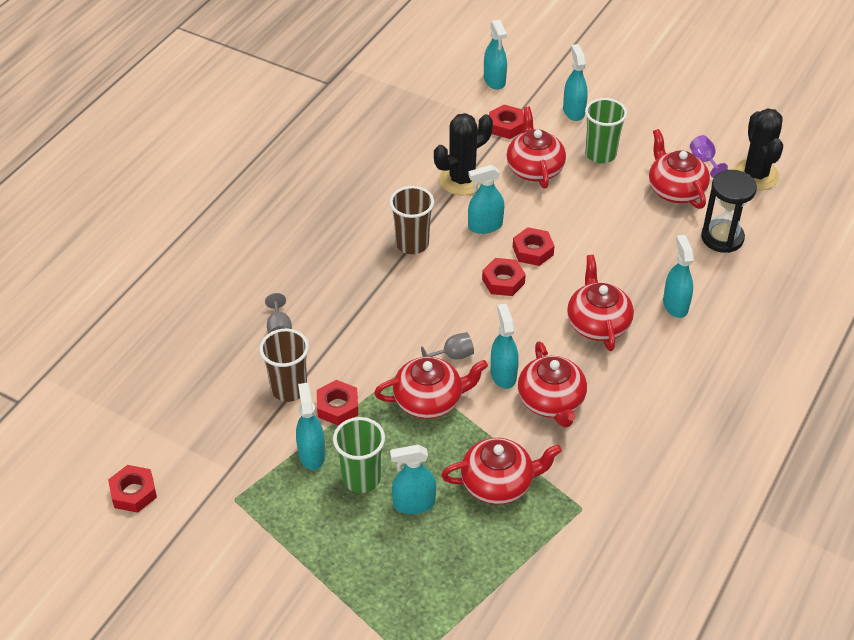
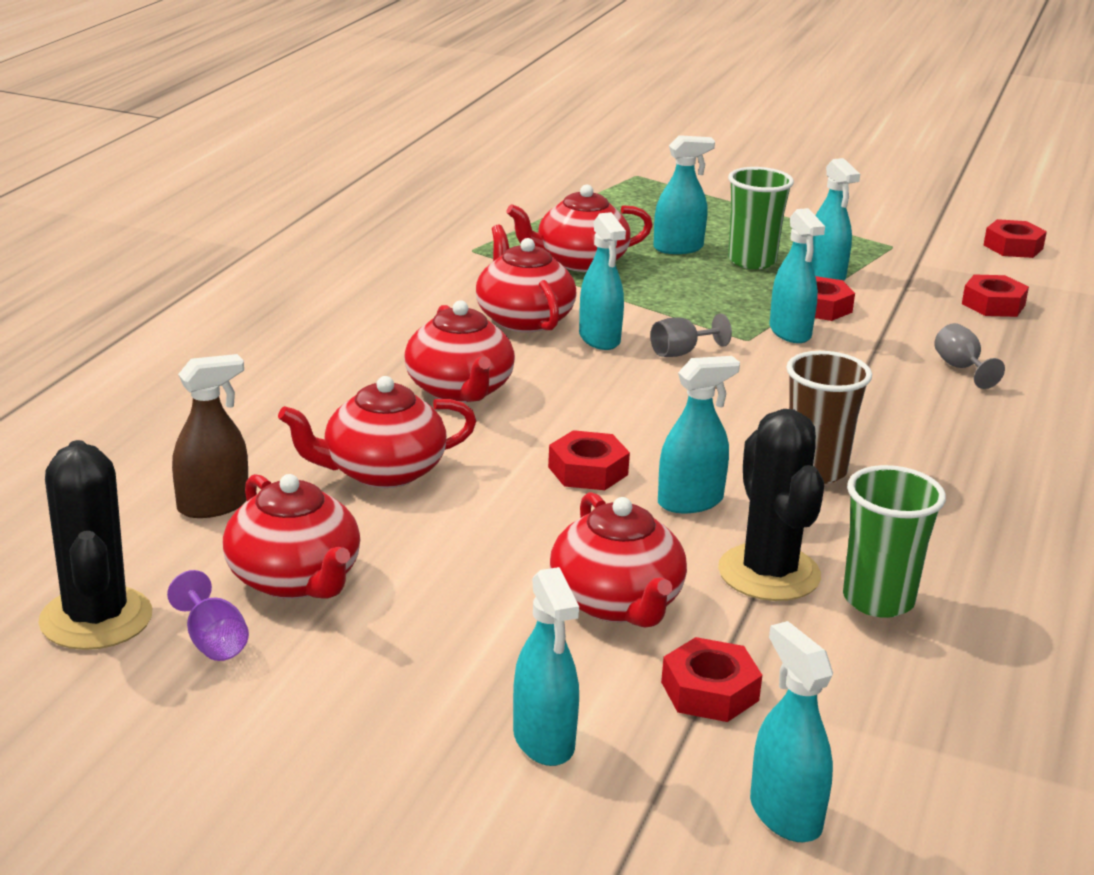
camera: 170 degrees right, 20 degrees down
brown cup [259,329,309,402] -> none
red teapot [374,357,488,419] -> red teapot moved to [278,376,476,488]
black cactus [434,113,493,196] -> black cactus turned 60 degrees counterclockwise [718,409,824,601]
red nut [482,258,526,296] -> red nut moved to [962,274,1029,317]
green cup [585,98,627,163] -> green cup moved to [843,465,946,618]
turquoise spray bottle [663,235,694,318] -> turquoise spray bottle moved to [770,208,825,343]
black hourglass [701,170,757,253] -> brown spray bottle [172,354,248,518]

